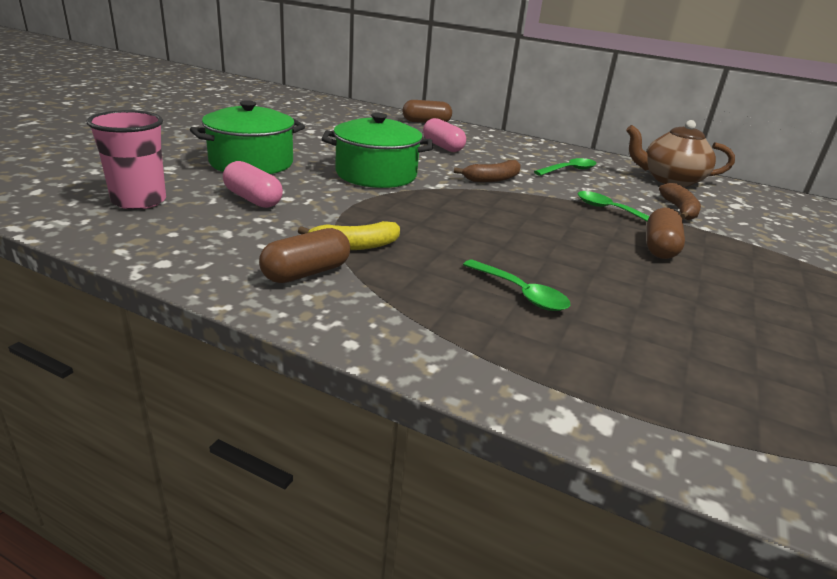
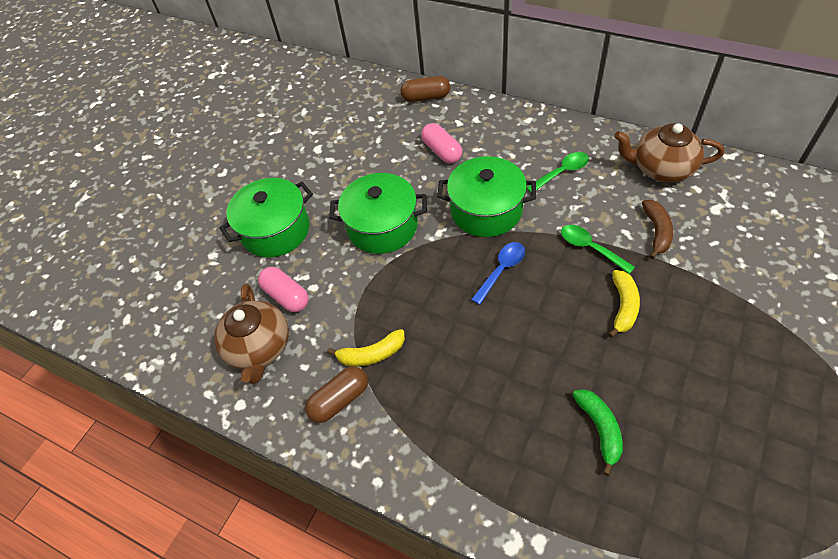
camera: 10 degrees right, 25 degrees up
pink cup [86,110,166,210] -> none
brown banana [454,160,521,182] -> green pot [437,156,536,237]
green spoon [463,260,570,311] -> none
brown capsule [647,208,685,259] -> yellow banana [608,270,640,338]
none -> brown teapot [214,283,289,384]
none -> blue spoon [471,242,525,305]
none -> green banana [573,389,623,476]

